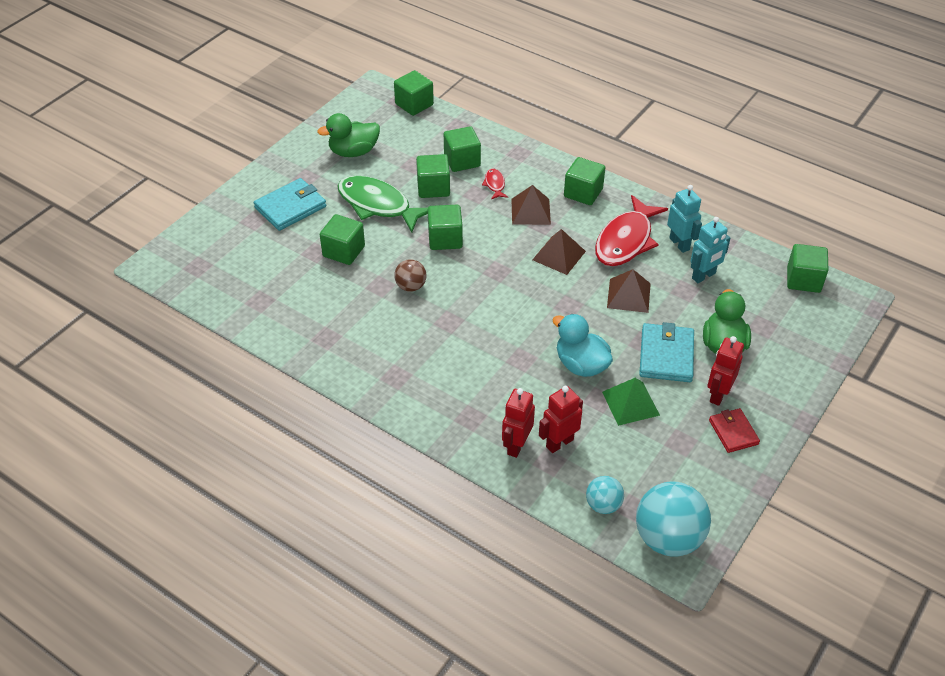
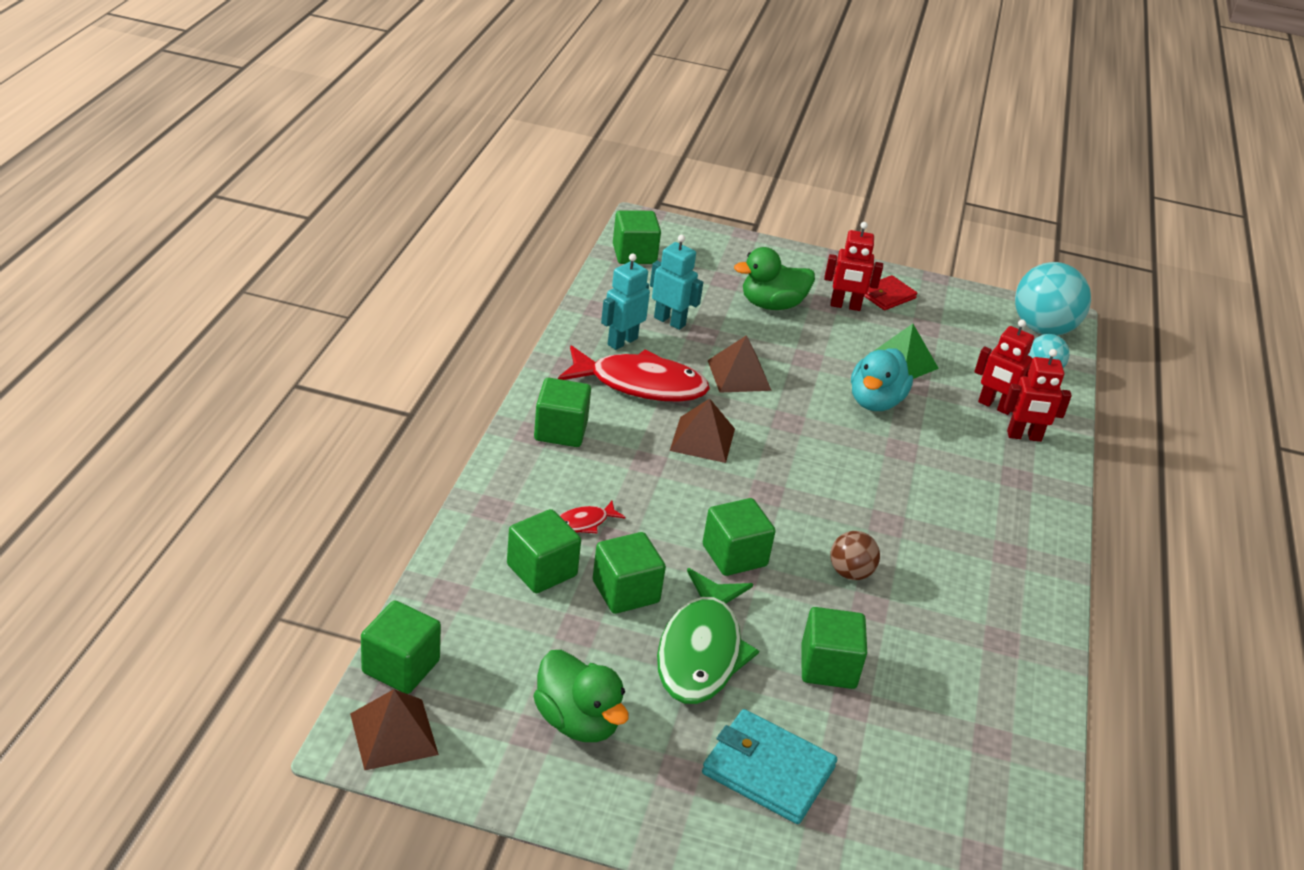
camera: 115 degrees left, 10 degrees down
brown pyramid [511,185,551,225] -> brown pyramid moved to [350,689,439,770]
turquoise wallet [639,322,694,382] -> none

